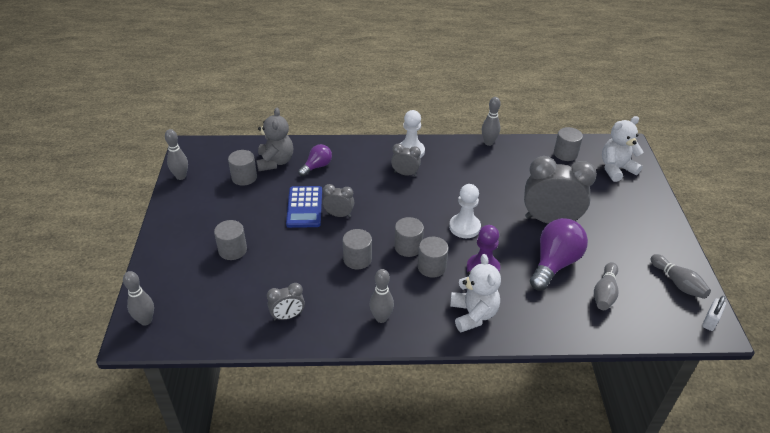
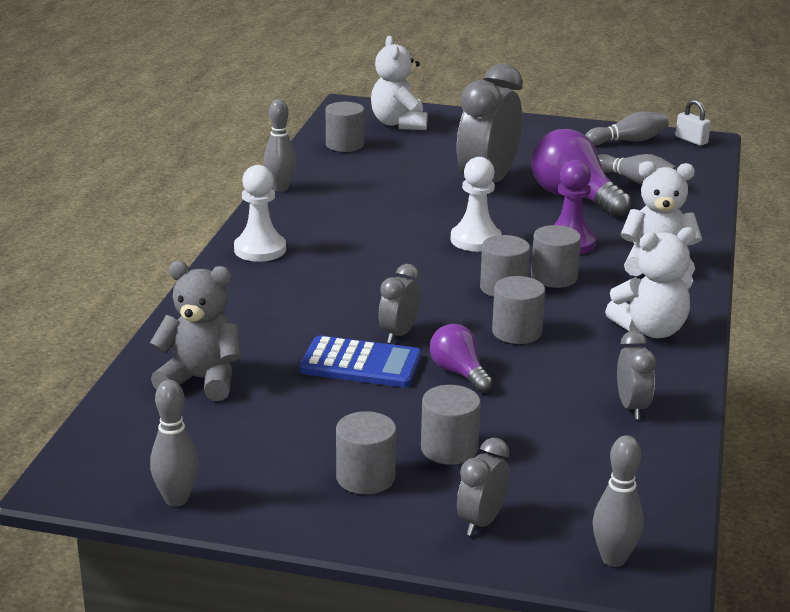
camera: 75 degrees left, 15 degrees down
grey cylinder [228,150,257,186] -> grey cylinder moved to [336,411,396,494]
purple light bulb [298,144,332,176] -> purple light bulb moved to [430,324,493,392]
grey bowling pin [370,269,394,323] -> white teddy bear [605,227,696,338]
grey clock [391,143,421,176] -> grey clock moved to [457,438,509,536]

